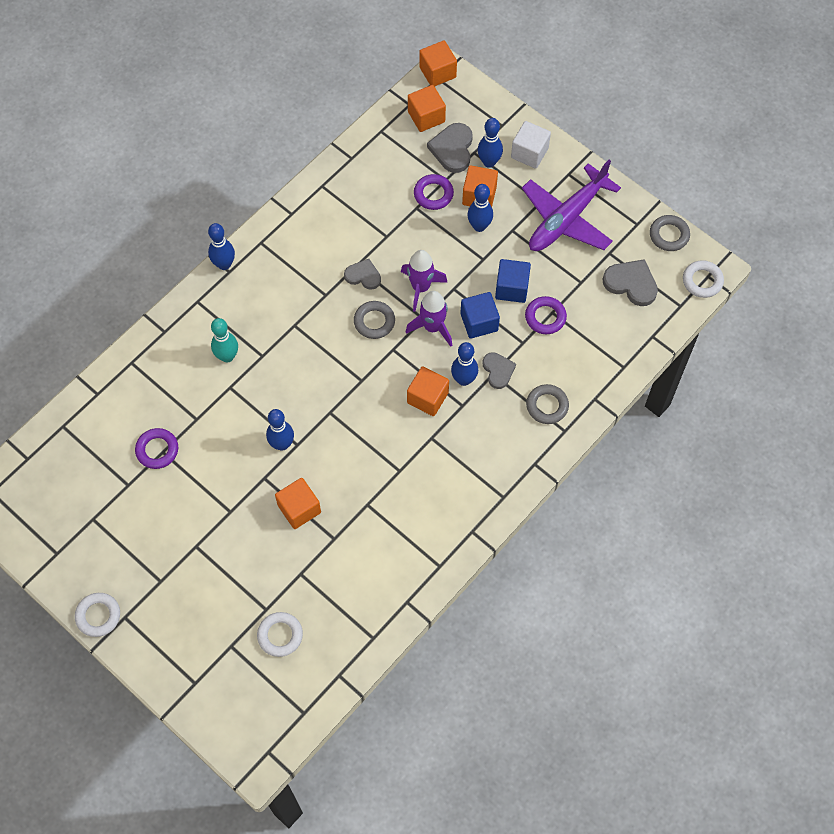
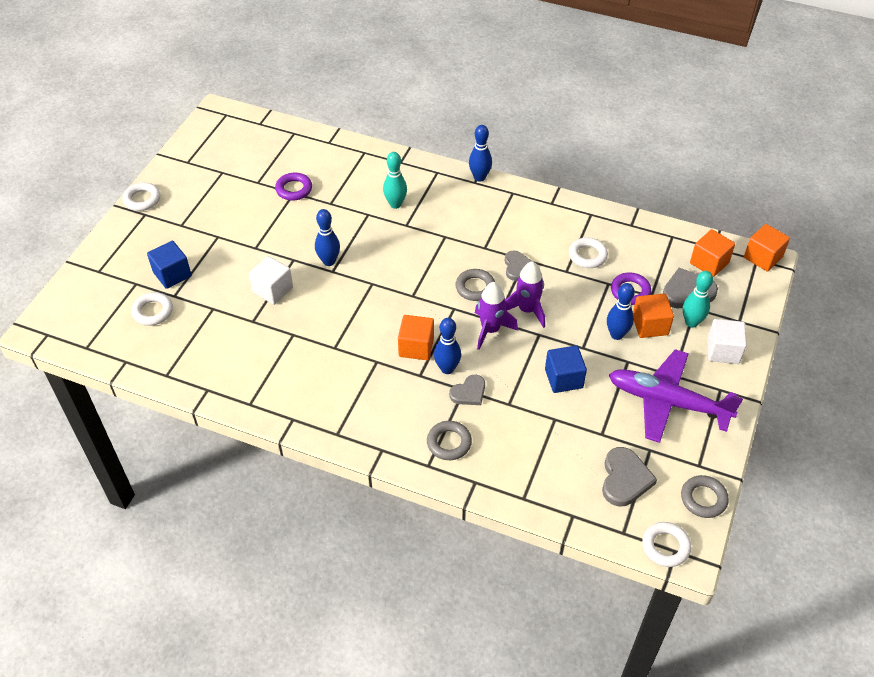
camera: 70 degrees right, 15 degrees down
orange cube [275,478,321,529] -> white cube [249,256,293,305]
blue cube [460,292,500,339] -> blue cube moved to [147,241,192,289]
blue bowling pin [478,118,503,168] -> turquoise bowling pin [683,271,713,328]
purple ring [525,296,567,334] -> none
none -> white ring [569,237,608,268]

